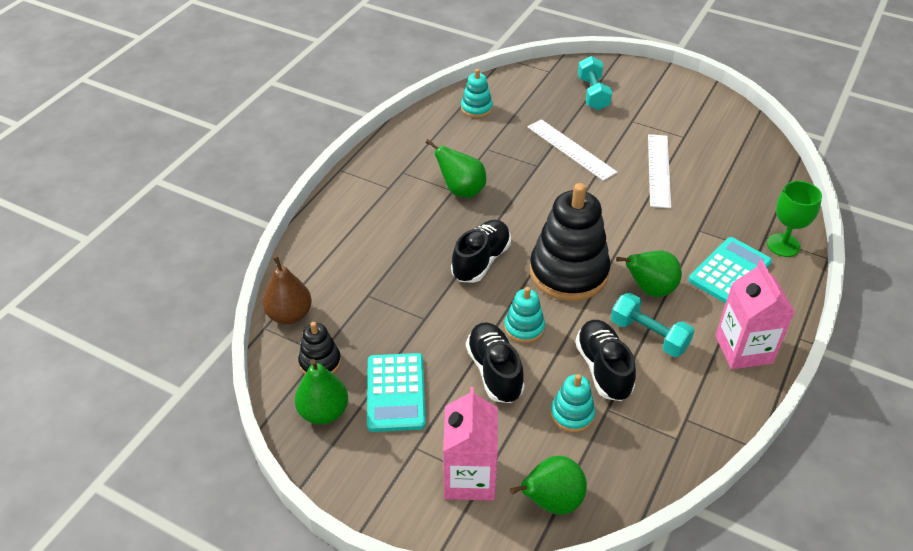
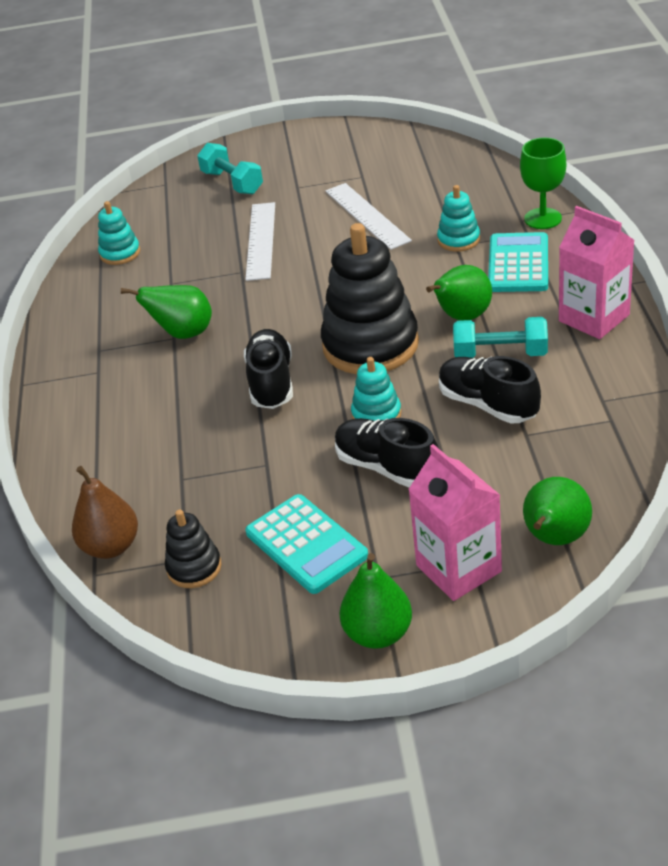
camera: 30 degrees left, 5 degrees down
green pear [295,359,348,425] -> green pear moved to [340,553,412,649]
white ruler [528,119,617,181] -> white ruler turned 75 degrees clockwise [245,202,275,281]
turquoise stacking toy [551,374,595,432] -> turquoise stacking toy moved to [437,185,480,252]

